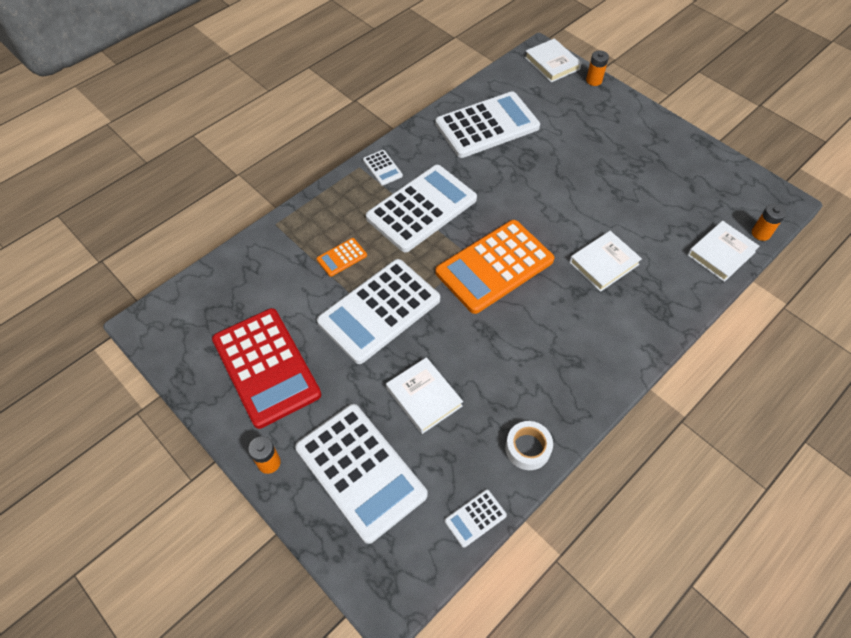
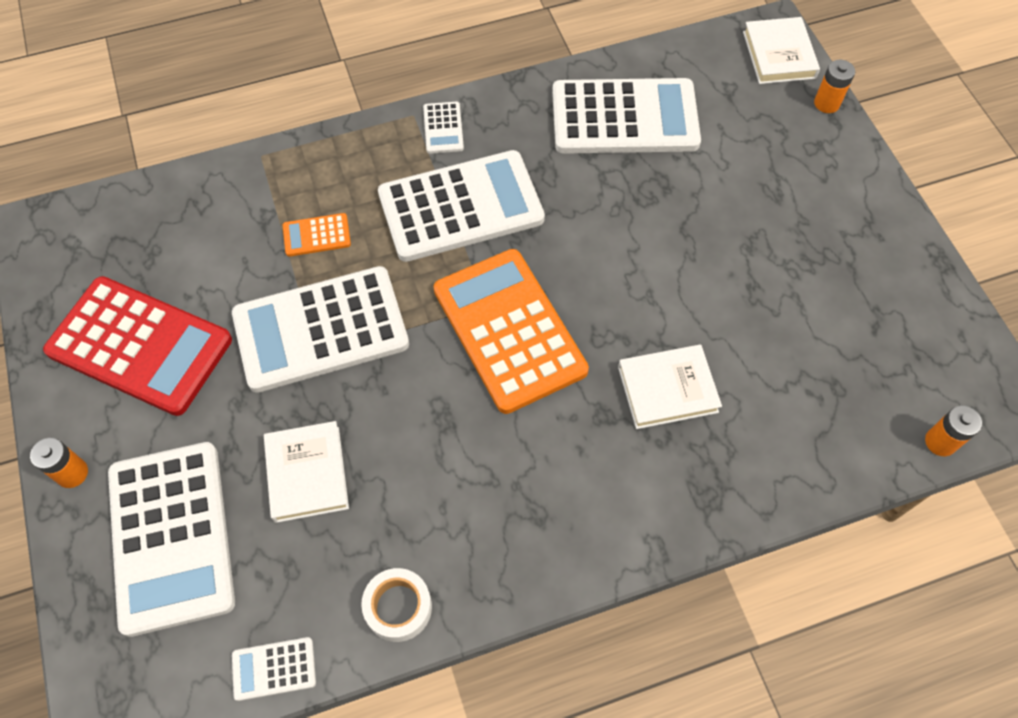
camera: 25 degrees right, 5 degrees up
red calculator [212,308,321,429] -> red calculator turned 60 degrees counterclockwise [43,276,232,416]
orange calculator [435,220,554,314] -> orange calculator turned 75 degrees clockwise [434,249,589,414]
white book [688,221,760,282] -> none

